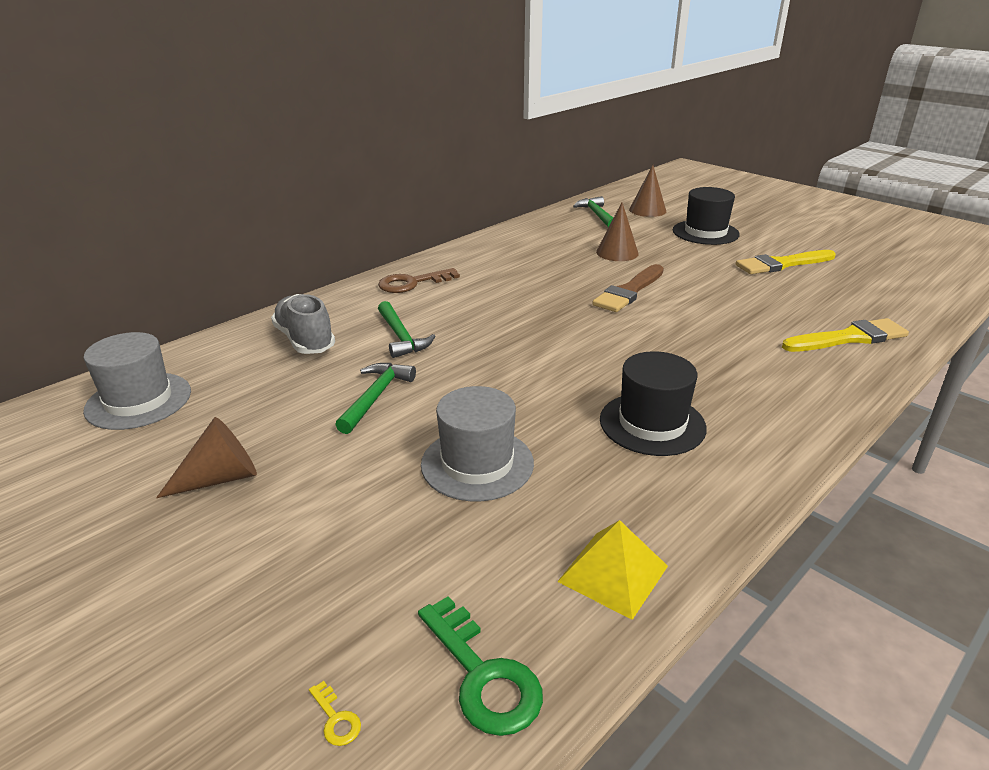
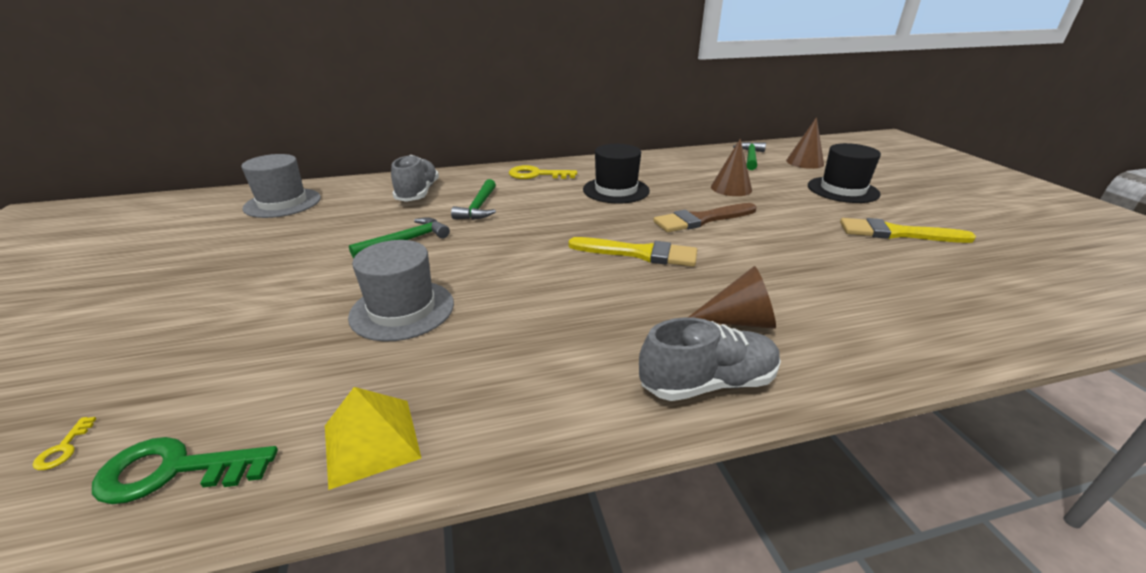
camera: 30 degrees right, 0 degrees up
brown cone [156,417,257,498] -> brown cone moved to [689,266,776,329]
brown key [378,268,460,293] -> yellow key [509,165,577,179]
green key [418,596,543,736] -> green key turned 90 degrees clockwise [92,437,278,504]
black hat [600,351,707,456] -> black hat moved to [583,144,650,203]
yellow brush [782,318,909,352] -> yellow brush moved to [568,237,697,267]
none -> grey shoe [639,317,781,401]

